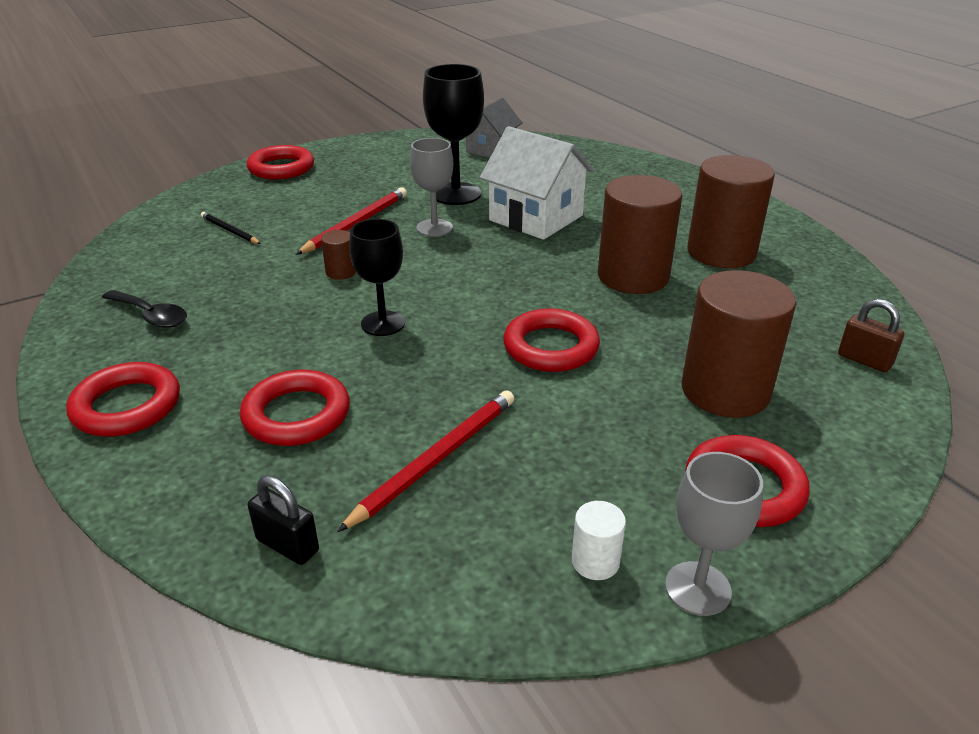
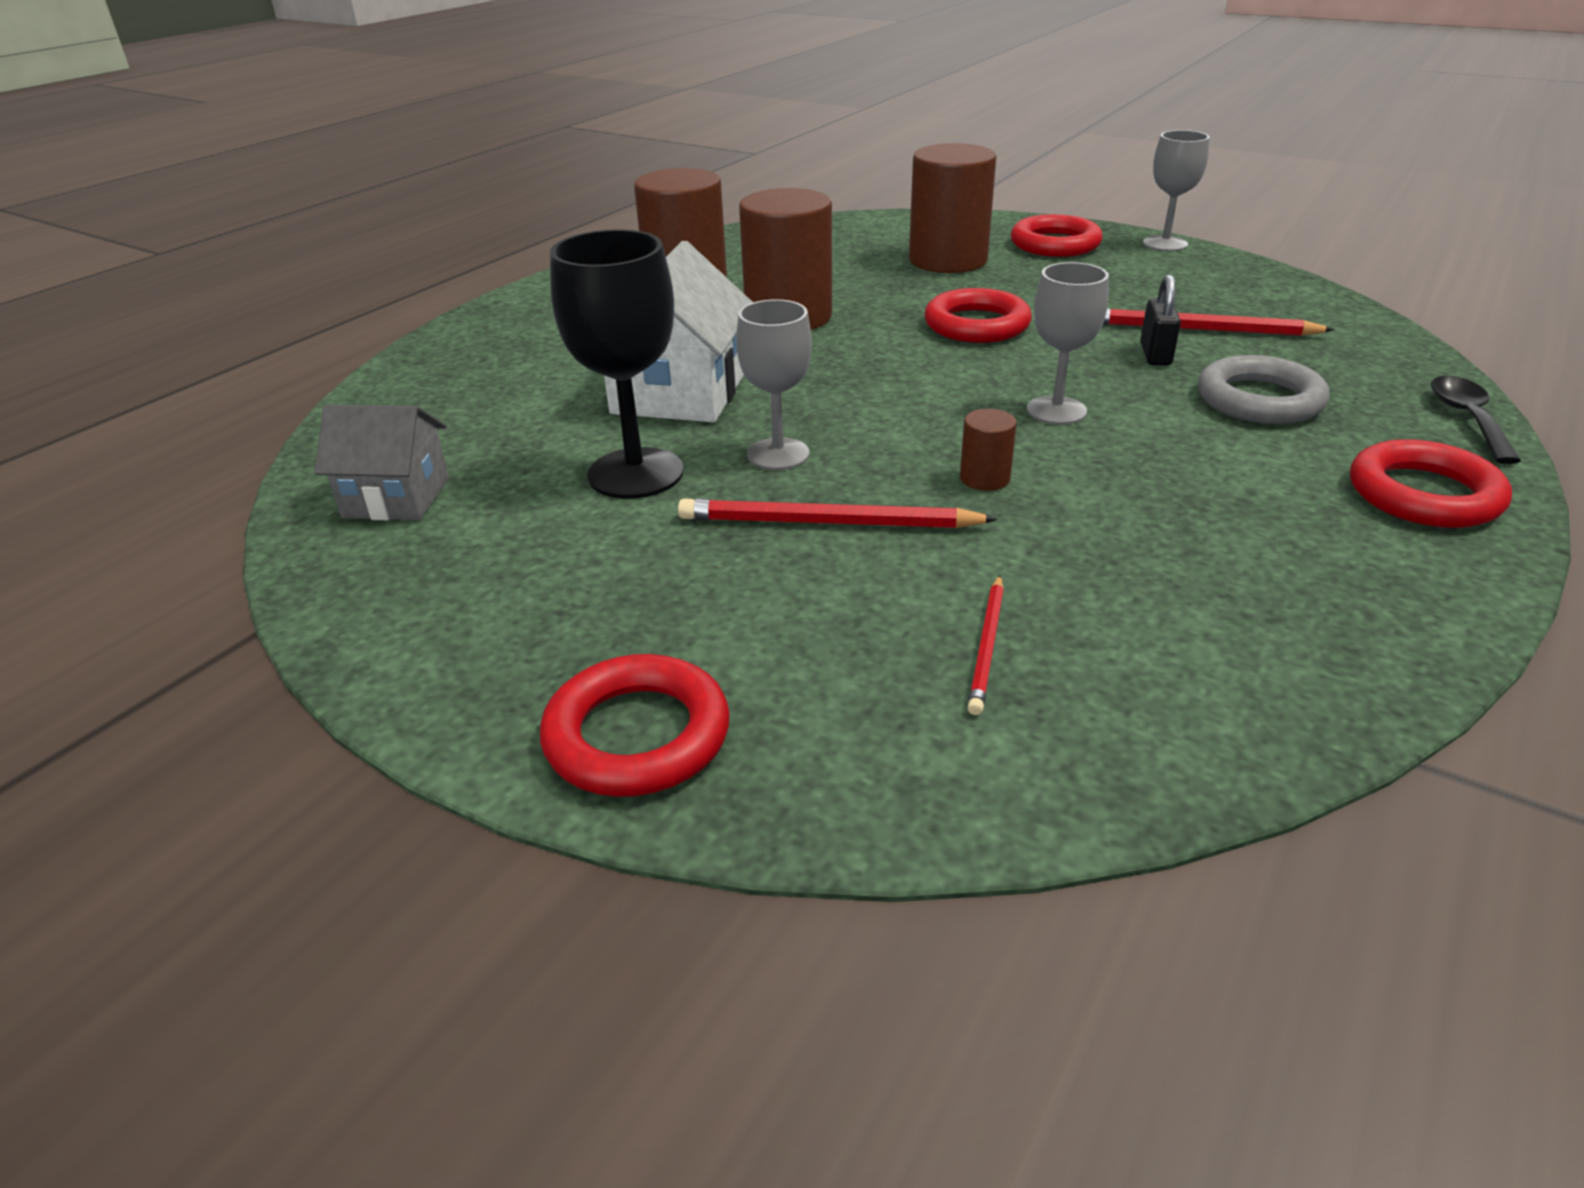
camera: 115 degrees left, 0 degrees up
black spoon [102,290,187,328] -> black spoon moved to [1431,376,1521,464]
black pencil [201,212,261,244] -> red pencil [968,575,1004,715]
red ring [240,370,350,446] -> grey ring [1198,355,1330,424]
black padlock [247,475,319,565] -> black padlock moved to [1140,274,1181,366]
black goblet [349,219,405,336] -> grey goblet [1027,262,1109,425]
white cylinder [572,501,626,580] -> none
brown padlock [838,299,904,372] -> none

